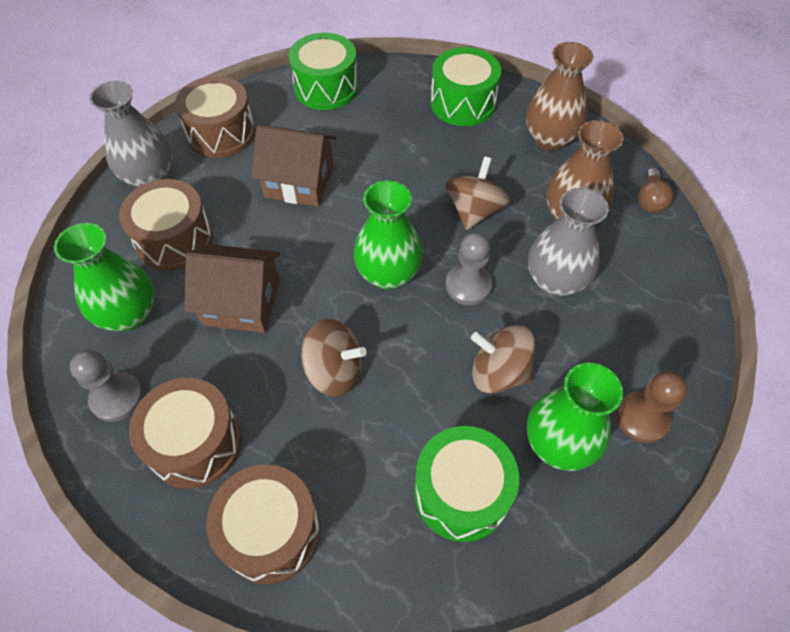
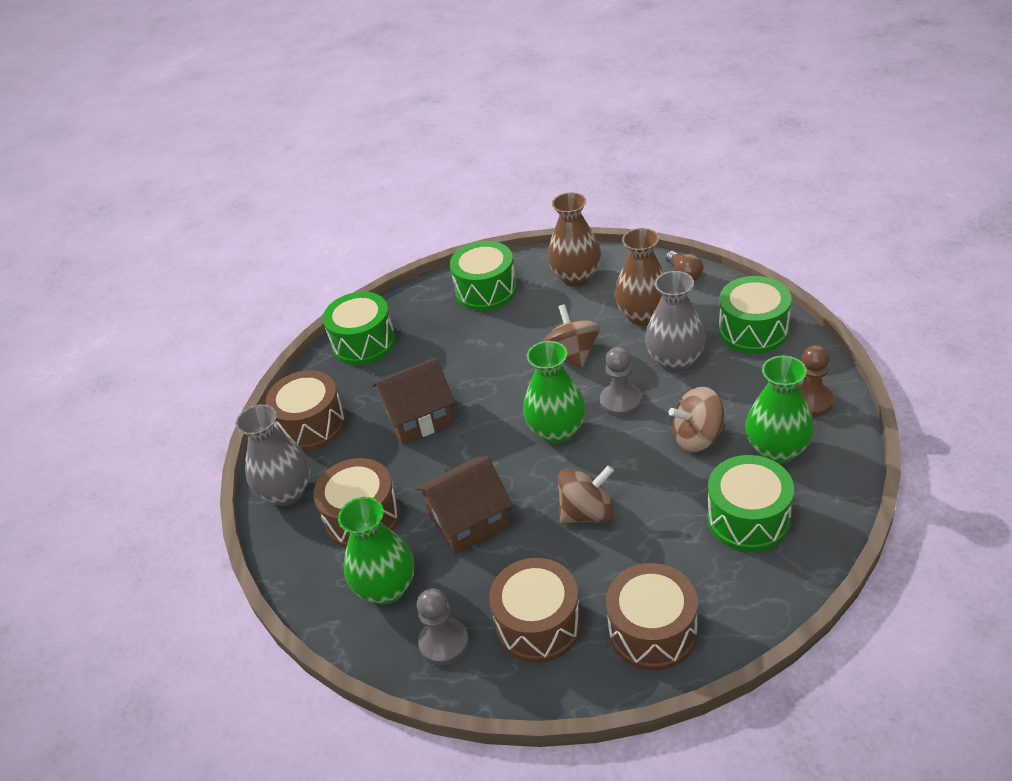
camera: 30 degrees left, 15 degrees down
none -> green drum [719,276,791,354]

